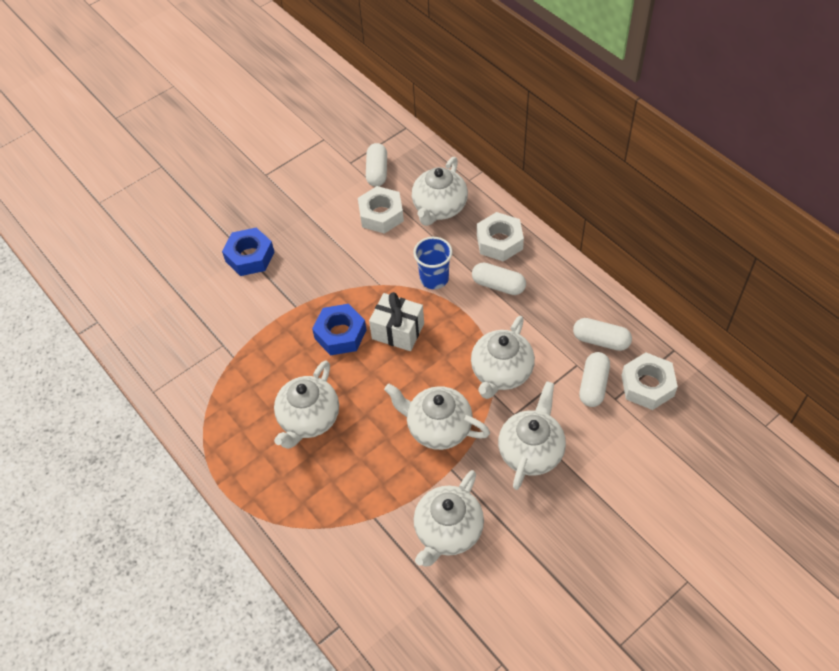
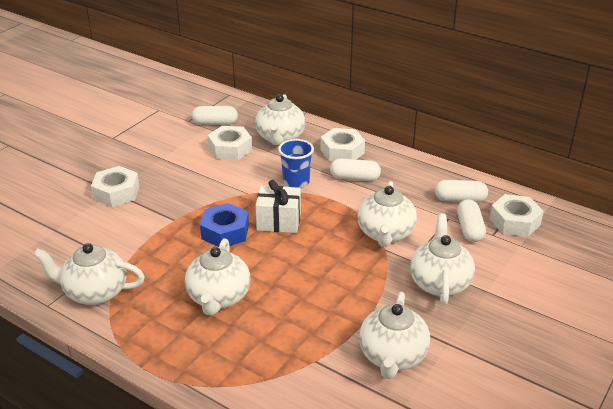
camera: 20 degrees left, 20 degrees down
blue nut [222,228,274,276] -> white nut [91,166,139,207]
white capsule [366,143,387,187] -> white capsule turned 75 degrees counterclockwise [192,106,238,125]
white teapot [384,384,490,450] -> white teapot moved to [33,243,145,305]

